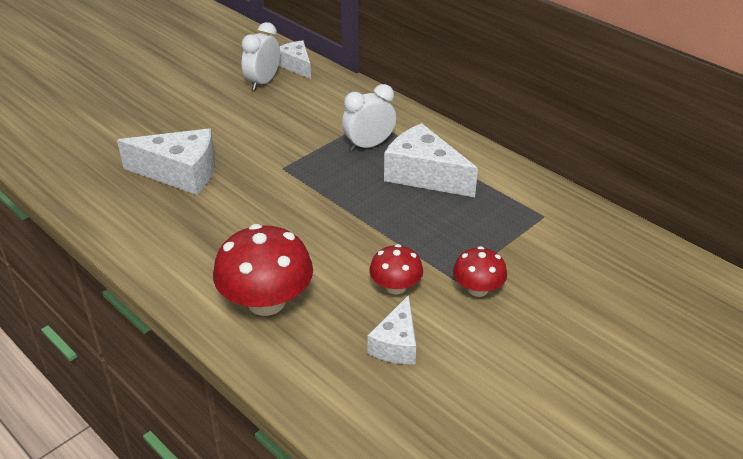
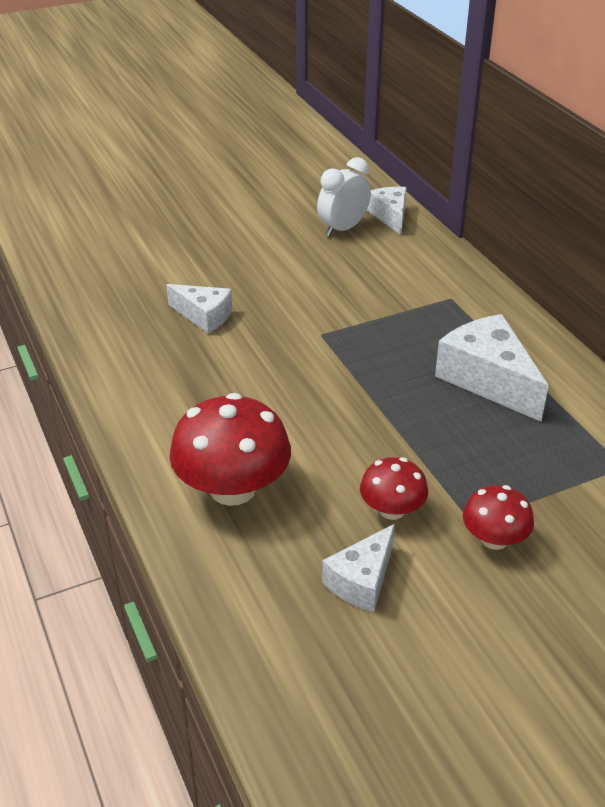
camera: 20 degrees right, 0 degrees up
white cheese [117,128,215,195] -> white cheese [166,284,232,334], size x0.61
white clock [342,84,396,151] -> none

